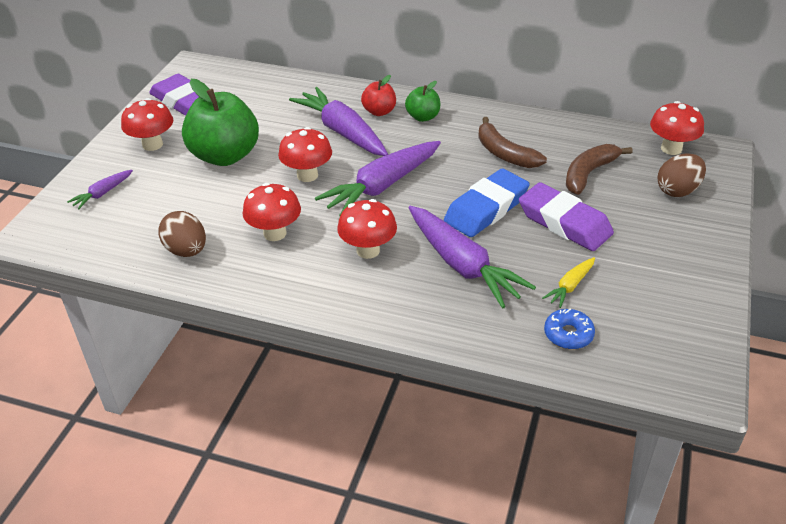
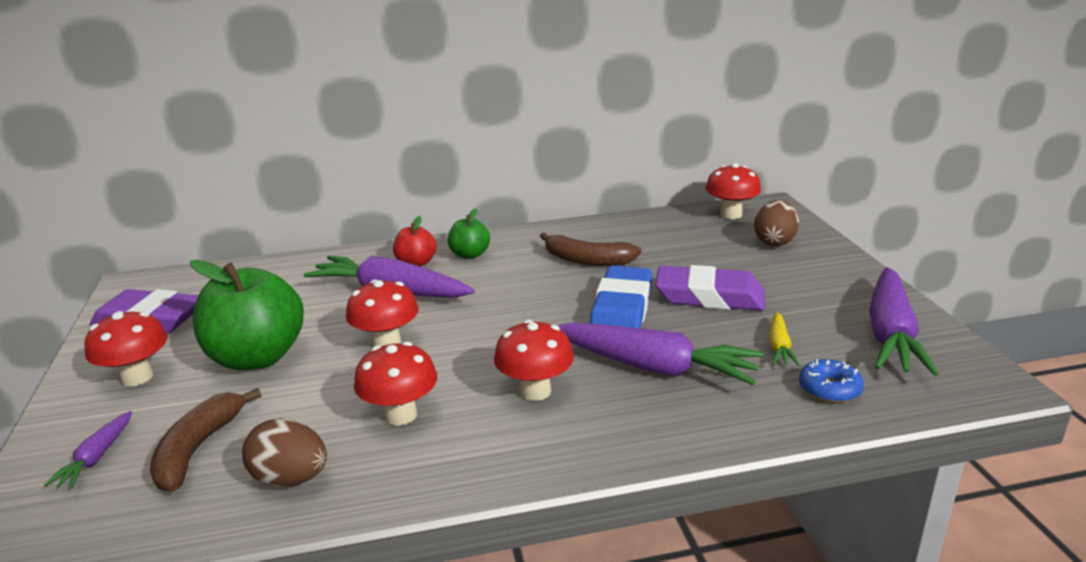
camera: 30 degrees left, 15 degrees down
purple carrot [315,141,441,216] -> purple carrot moved to [869,267,938,376]
brown banana [566,144,632,195] -> brown banana moved to [150,388,261,491]

